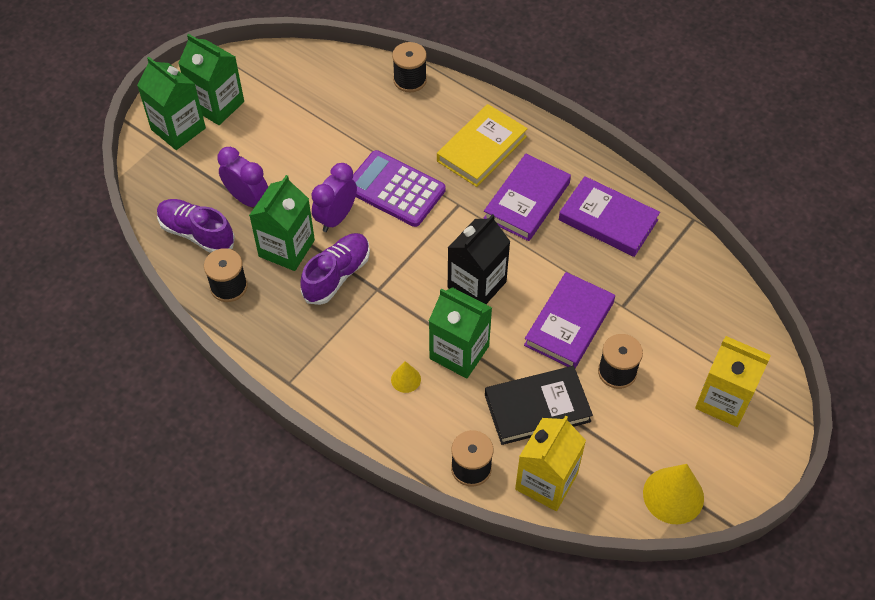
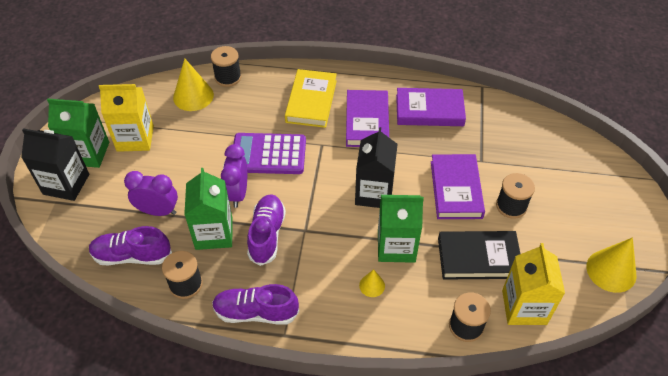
camera: 30 degrees left, 5 degrees down
green carton [137,57,206,150] -> black carton [21,128,89,201]
black book [485,366,593,445] -> black book turned 45 degrees clockwise [438,231,520,279]
yellow carton [695,336,771,427] -> yellow carton moved to [99,84,154,152]
none -> yellow cone [173,58,214,111]
none -> purple shoe [212,284,299,325]

